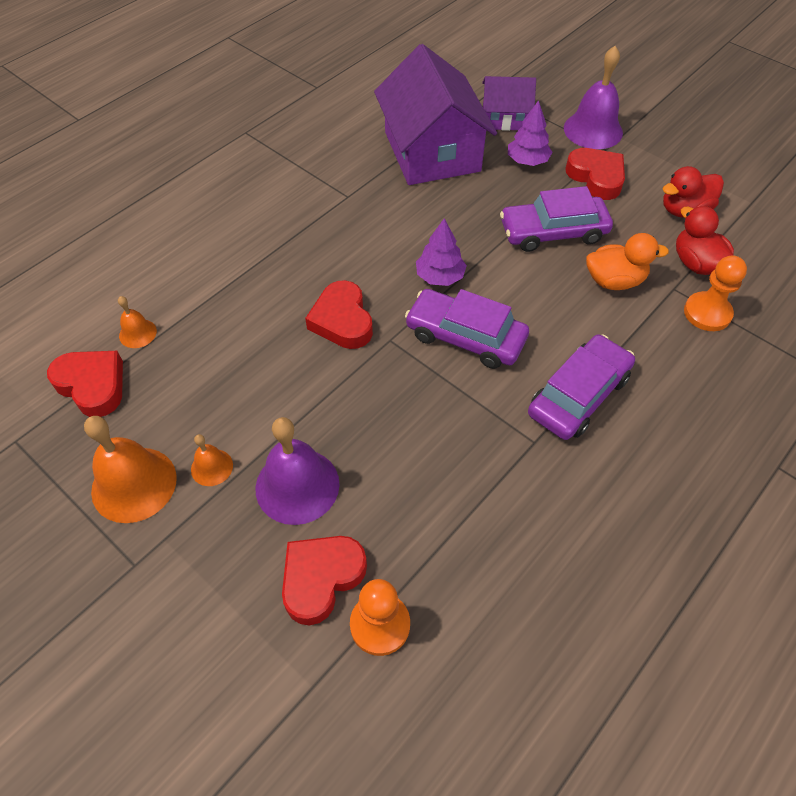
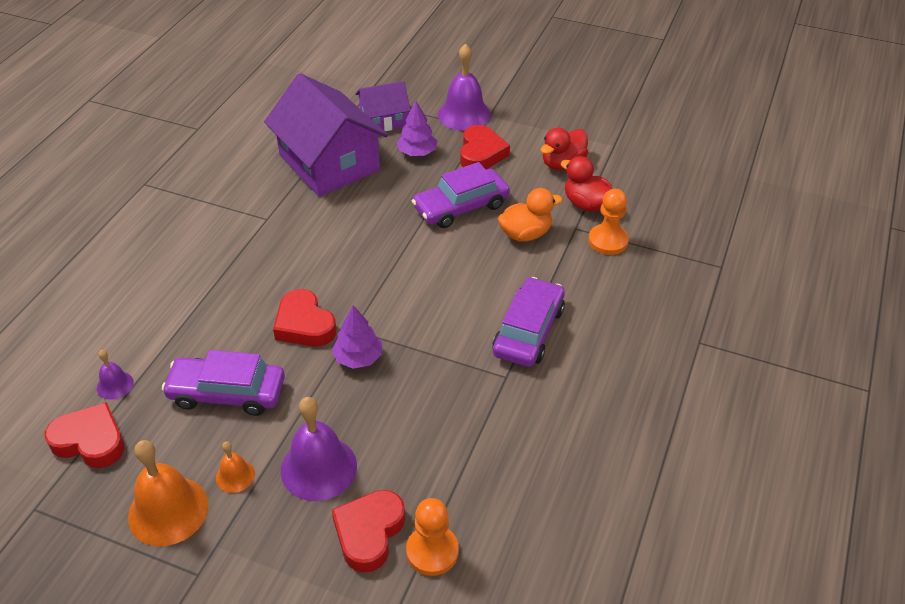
camera: 20 degrees left, 10 degrees down
orange bell [118,296,157,348] -> purple bell [97,350,134,400]
purple car [405,289,529,369] -> purple car moved to [162,350,285,416]
purple tree [416,218,467,286] -> purple tree moved to [332,305,382,369]
red heart [565,148,625,200] -> red heart turned 60 degrees clockwise [460,125,510,169]

